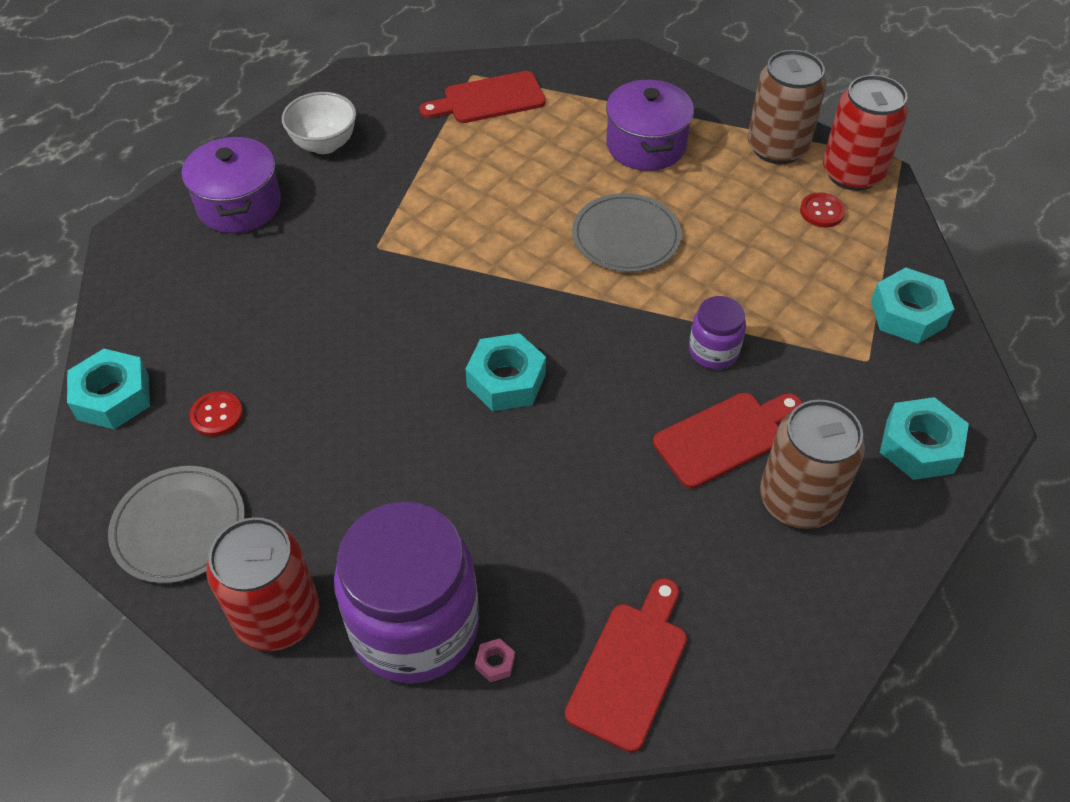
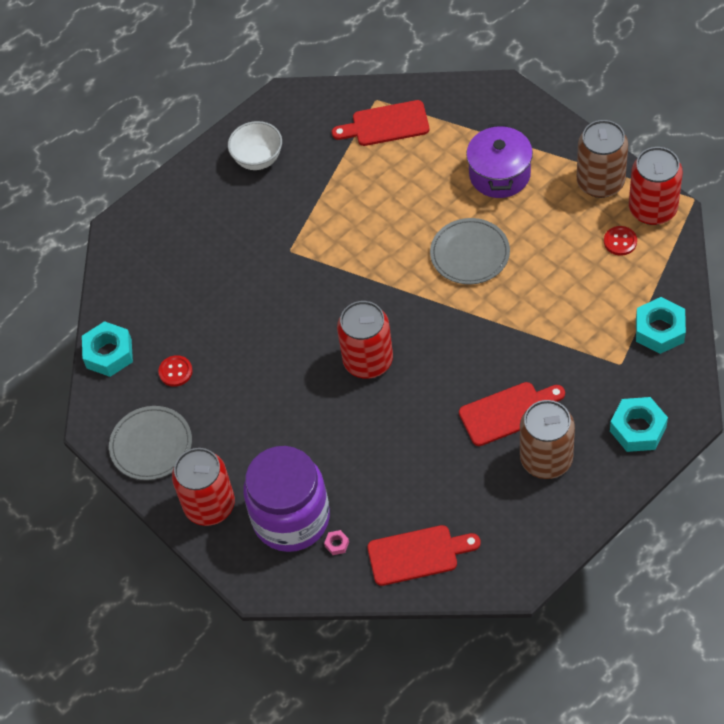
camera: 15 degrees right, 5 degrees up
purple pot [182,135,281,233] -> none
turquoise nut [465,333,546,411] -> red can [337,301,393,379]
red cutting board [565,578,687,753] -> red cutting board turned 45 degrees clockwise [367,525,481,586]
purple jar [689,296,746,369] -> none

